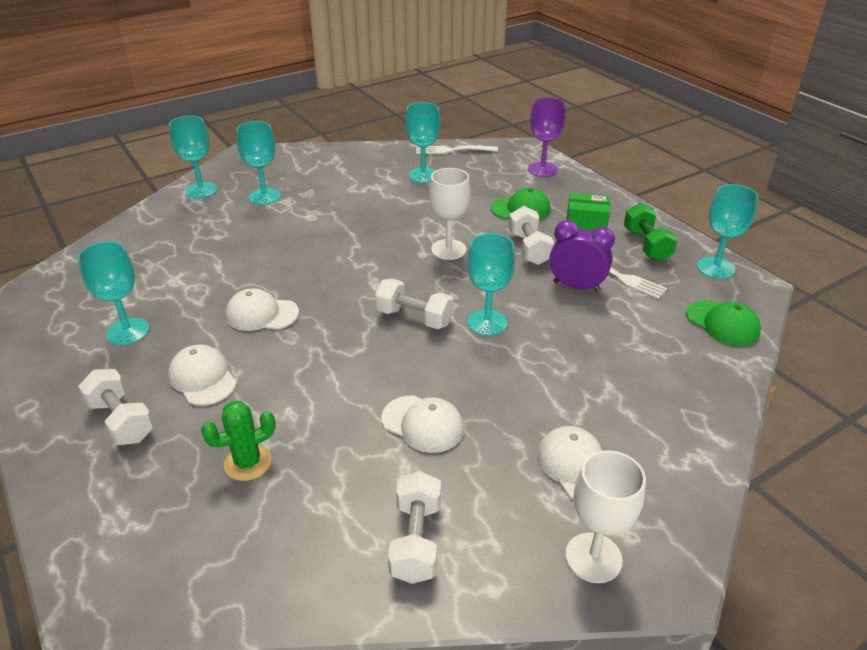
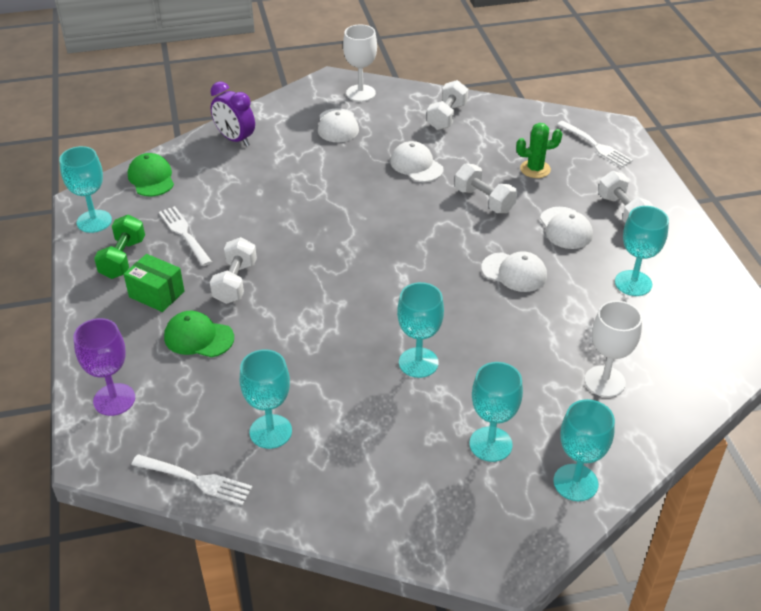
camera: 160 degrees left, 5 degrees up
white dumbbell [375,279,454,329] -> white dumbbell moved to [455,164,517,213]
white goblet [429,168,471,260] -> white goblet moved to [584,301,642,397]
turquoise goblet [467,233,515,336] -> turquoise goblet moved to [397,282,444,378]
purple clock [549,220,615,292] -> purple clock moved to [211,81,255,147]
none -> white fork [557,121,633,167]

